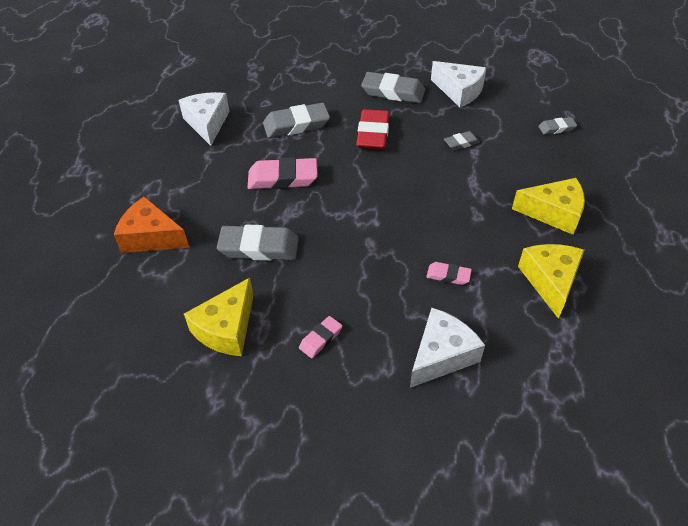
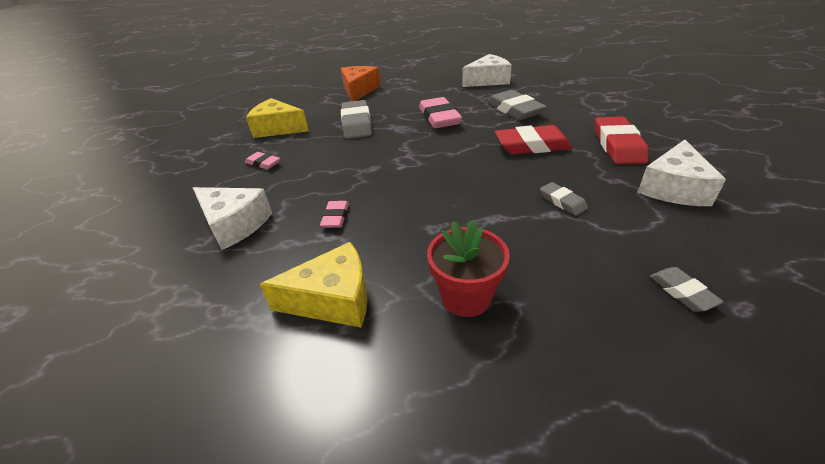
camera: 80 degrees right, 10 degrees down
grey eraser [361,72,425,103] -> red eraser [595,117,648,164]
yellow cheese [512,178,585,235] -> red flower pot [427,220,510,317]

